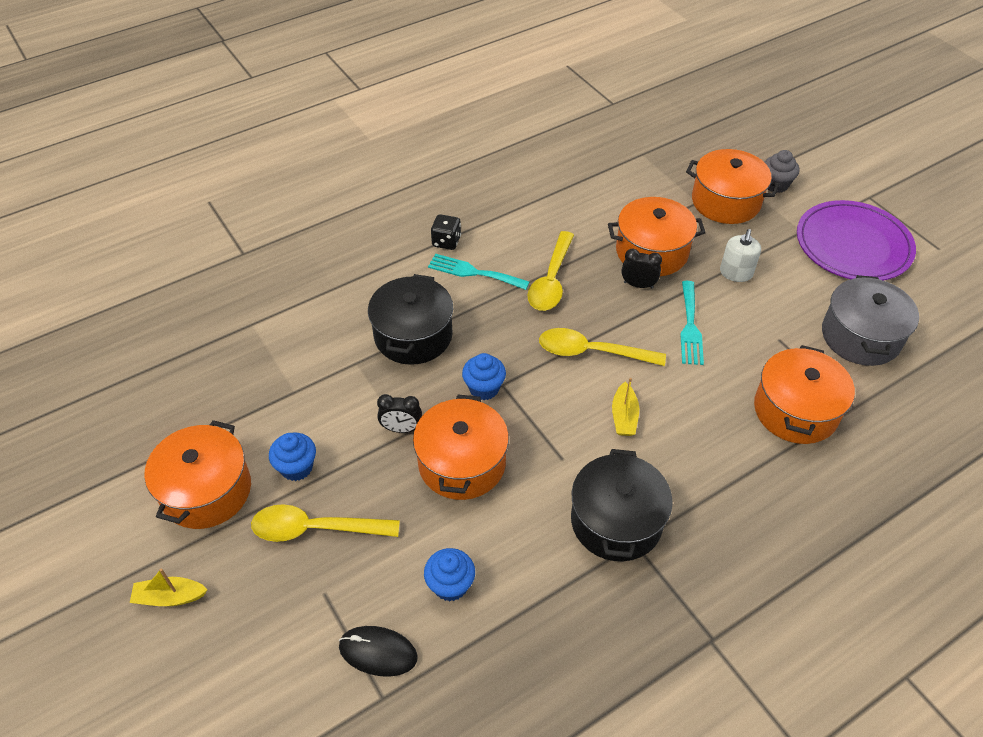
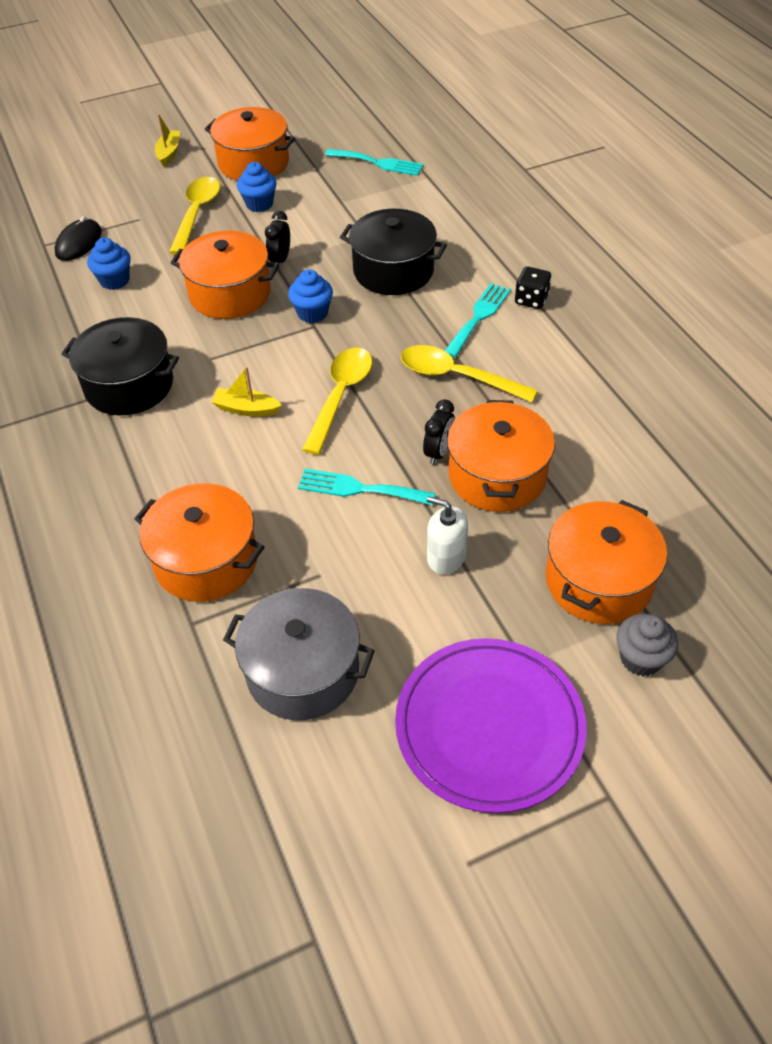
camera: 100 degrees right, 0 degrees up
none -> turquoise fork [325,149,424,176]

